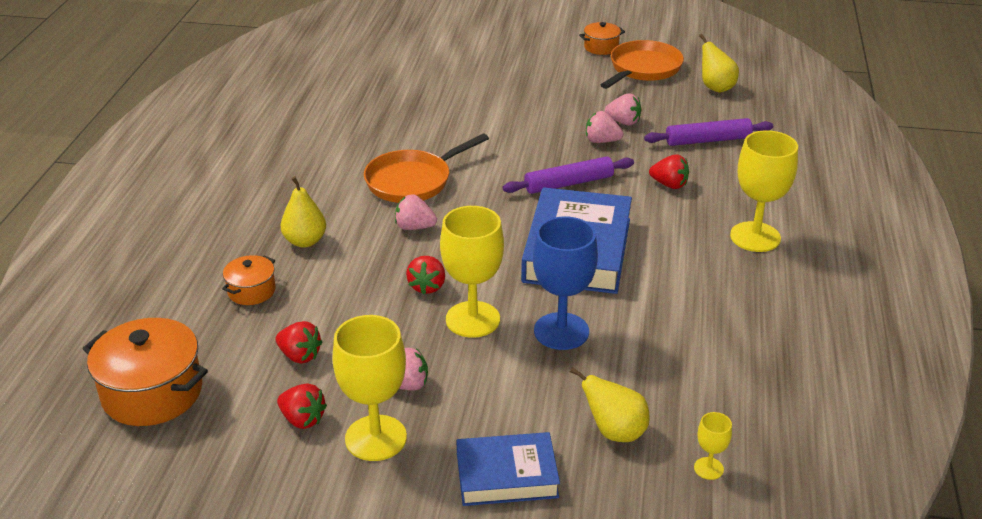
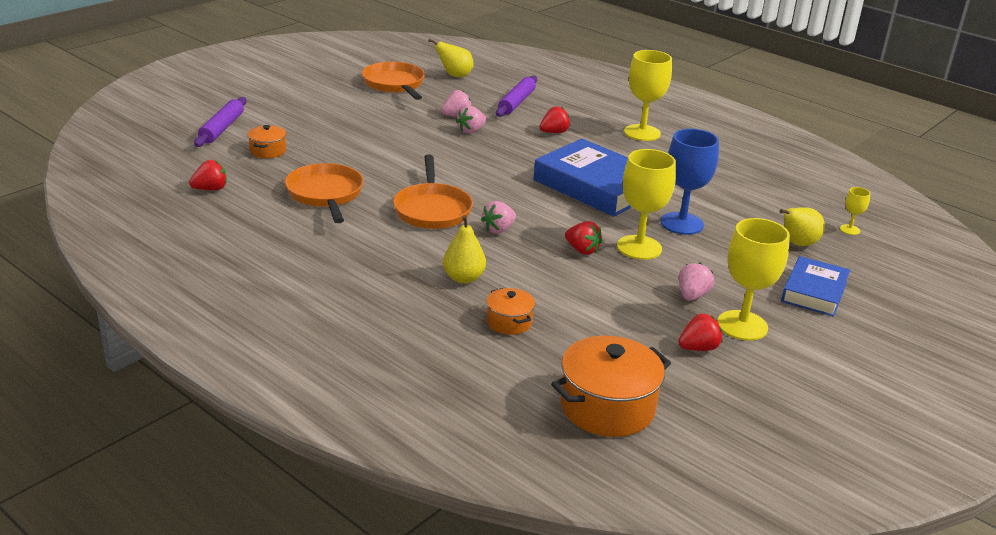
camera: 60 degrees left, 5 degrees down
red strawberry [275,321,322,364] -> red strawberry moved to [189,160,227,190]
purple rolling pin [503,156,634,194] -> purple rolling pin moved to [194,97,247,147]
orange pot [579,22,625,55] -> orange pot moved to [248,125,287,158]
none -> orange pan [285,163,364,223]

